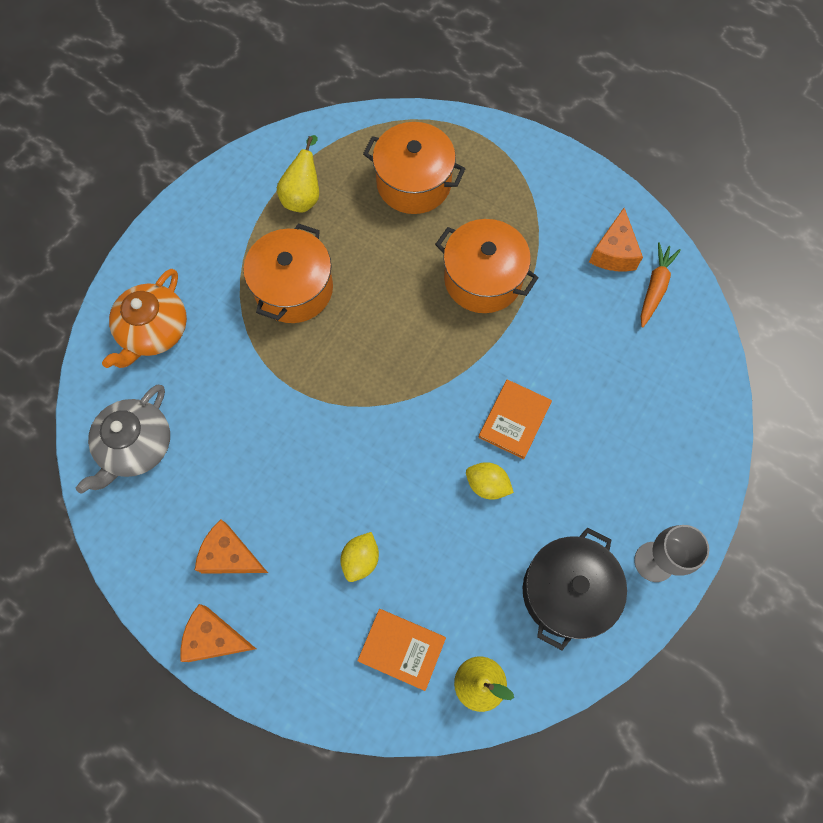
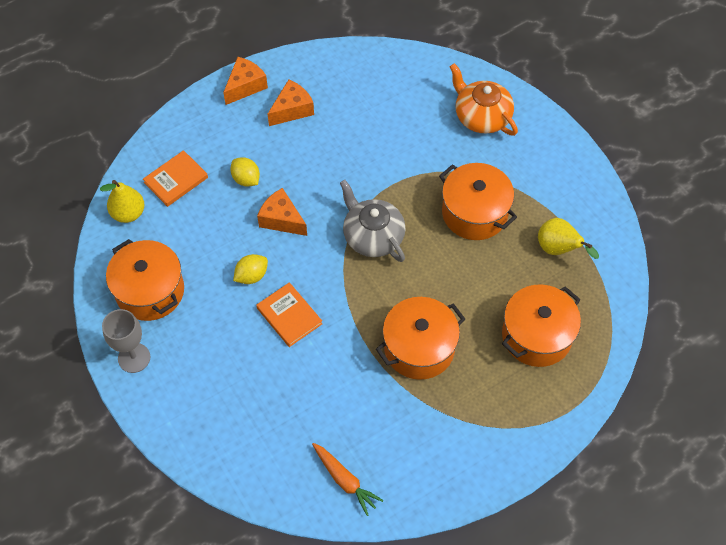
camera: 115 degrees right, 10 degrees down
grey teapot [76,385,170,494] -> grey teapot moved to [340,180,406,262]
black pot [523,527,627,650] -> orange pot [106,239,184,321]
orange cheese [589,208,643,272] -> orange cheese moved to [257,188,307,236]

